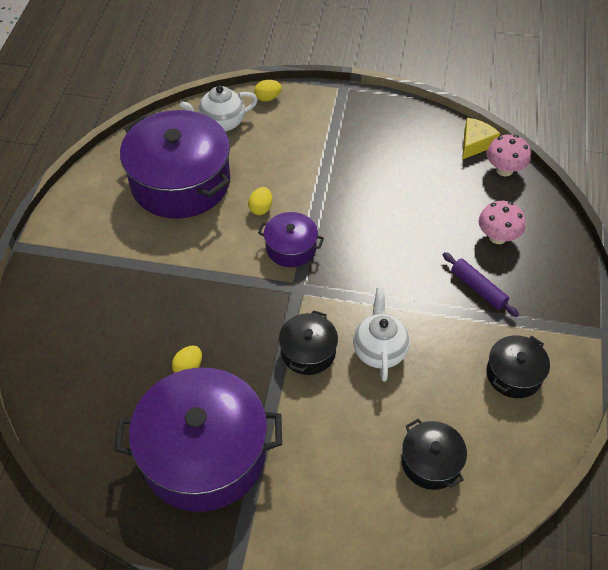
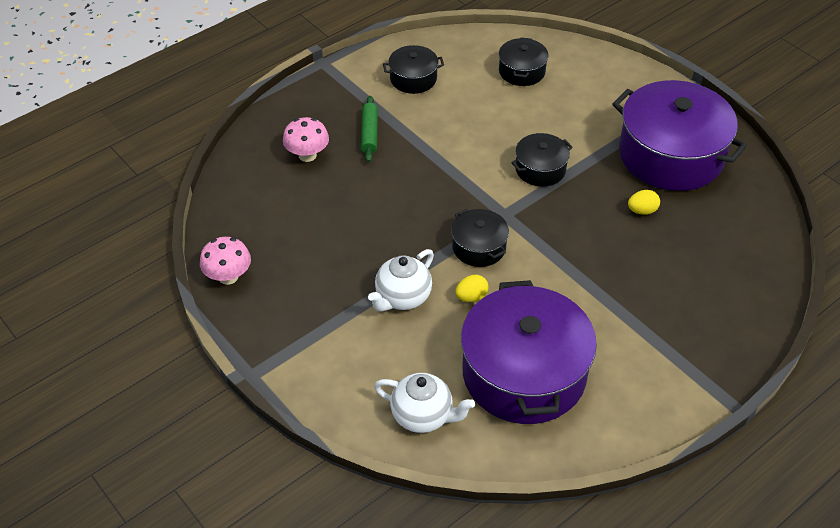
camera: 140 degrees left, 5 degrees down
yellow egg [254,80,282,102] -> none
purple pot [258,212,324,267] -> black pot [451,209,509,267]
white teapot [353,288,410,382] -> white teapot moved to [368,249,434,311]
purple rolling pin [443,252,519,317] -> green rolling pin [361,96,378,162]
yellow cheese [462,118,500,160] -> none
pink mushroom [487,134,531,176] -> pink mushroom moved to [200,237,251,285]

